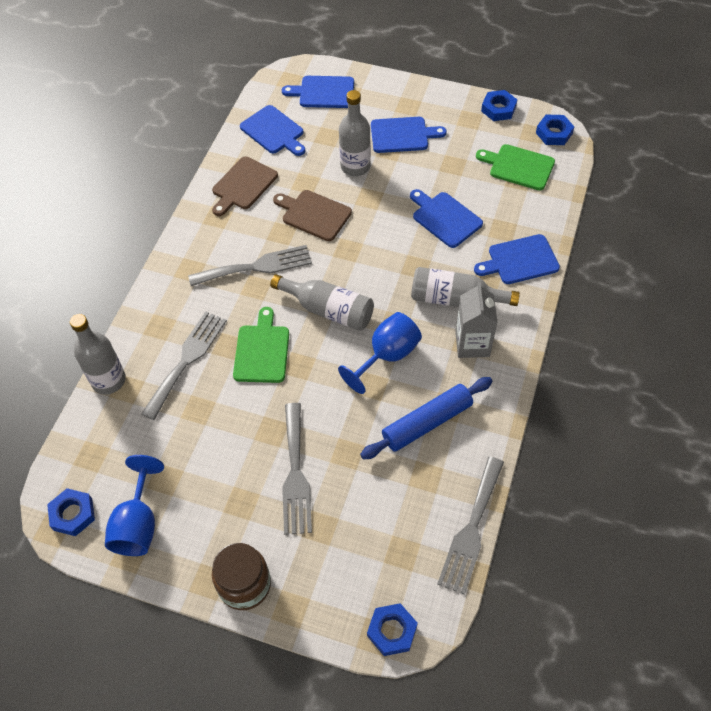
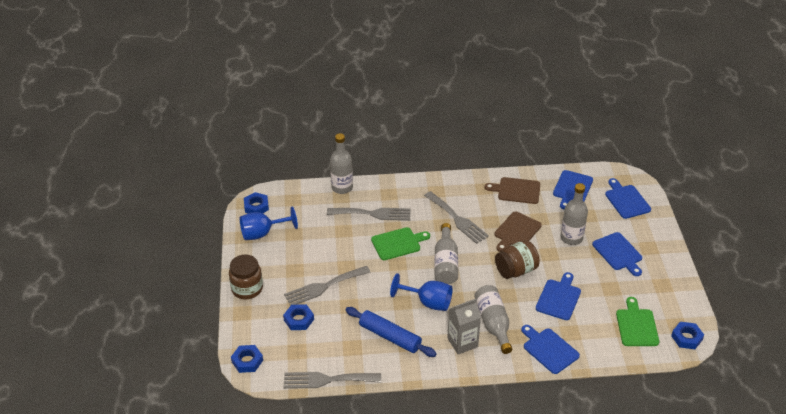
camera: 65 degrees right, 15 degrees down
brown cutting board [273,190,352,241] -> brown cutting board turned 150 degrees counterclockwise [494,211,542,252]
blue nut [481,90,517,121] -> blue nut moved to [283,304,314,330]
none -> brown jar [495,240,540,279]

